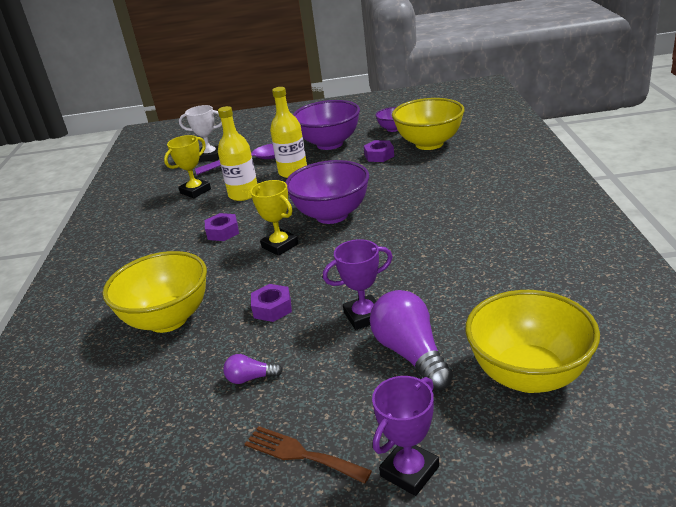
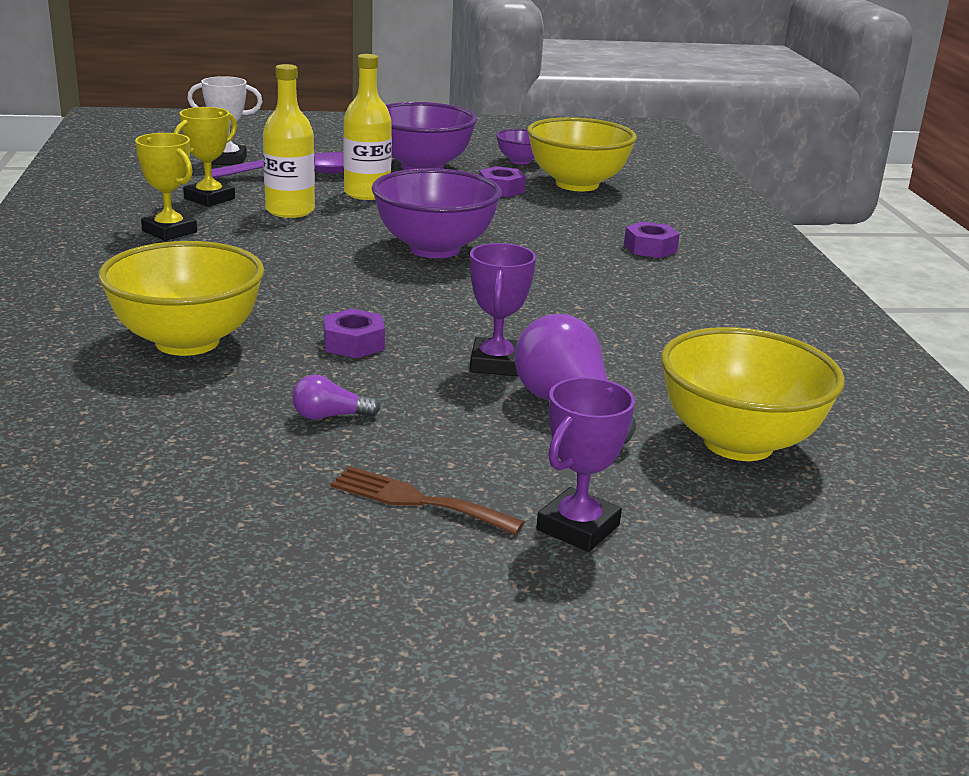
camera: 10 degrees left, 5 degrees down
purple nut [205,213,239,241] -> purple nut moved to [624,221,680,258]
yellow trophy [250,180,299,256] -> yellow trophy moved to [135,133,197,241]
purple trophy [323,239,393,330] -> purple trophy turned 60 degrees counterclockwise [470,243,536,376]

